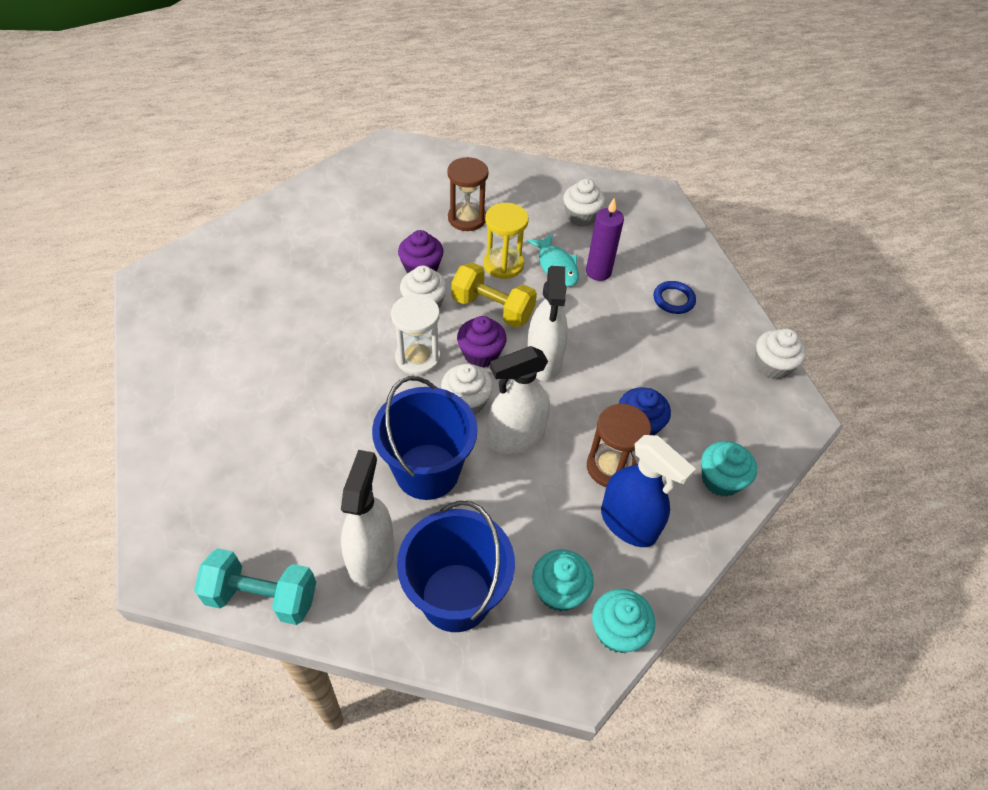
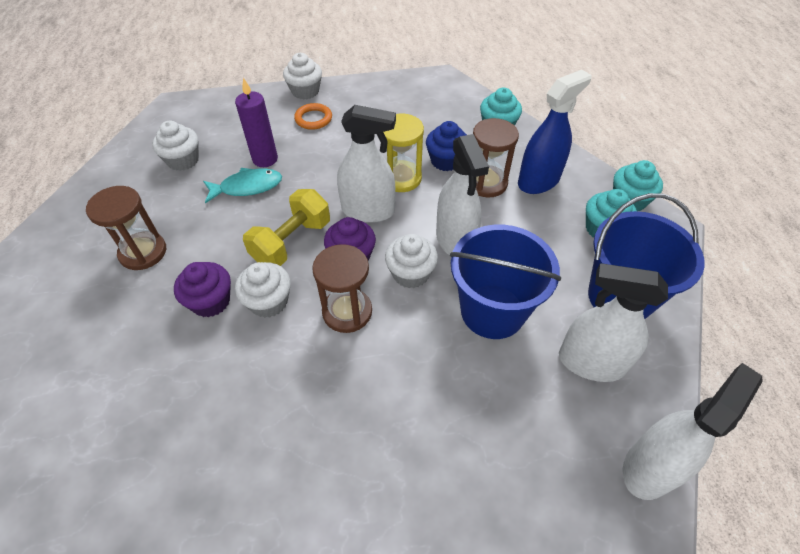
camera: 80 degrees left, 0 degrees up
turquoise dumbbell [194,548,316,625] -> white spray bottle [623,363,763,500]
white hourglass [391,294,441,375] -> brown hourglass [312,244,372,333]
yellow hourglass [483,203,529,279] -> yellow hourglass moved to [384,114,424,192]
blue ring [654,281,696,314] -> orange ring [294,103,332,130]
white cupcake [755,328,806,379] -> white cupcake moved to [283,53,322,100]

